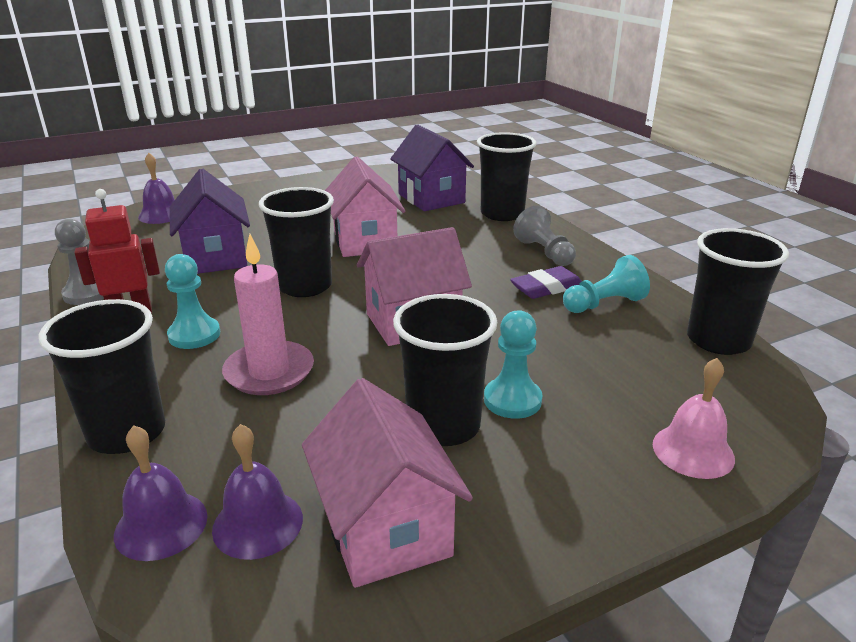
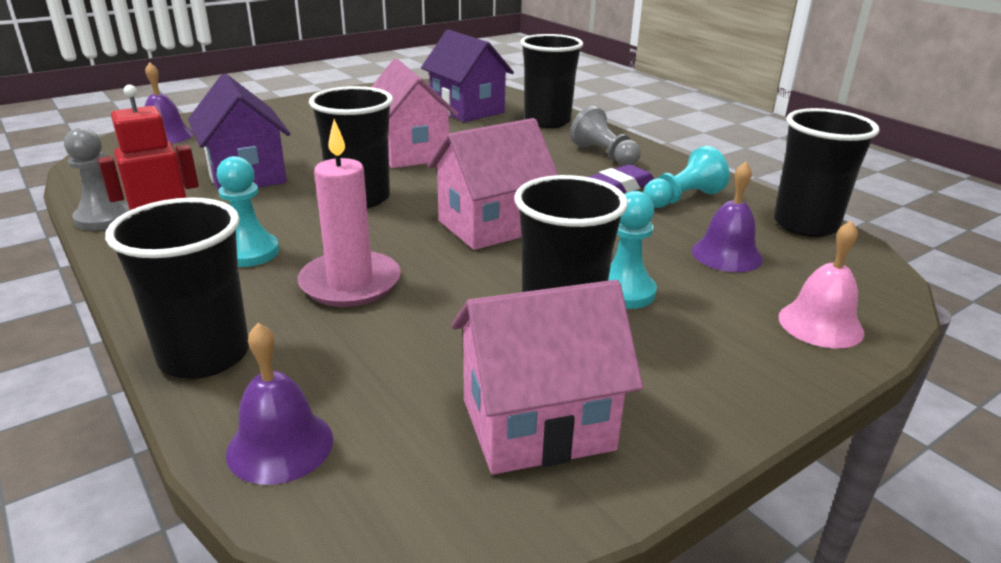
camera: 10 degrees left, 0 degrees up
purple bell [212,424,303,560] -> purple bell moved to [691,162,763,272]
pink house [302,378,473,588] -> pink house turned 75 degrees counterclockwise [451,280,643,474]

